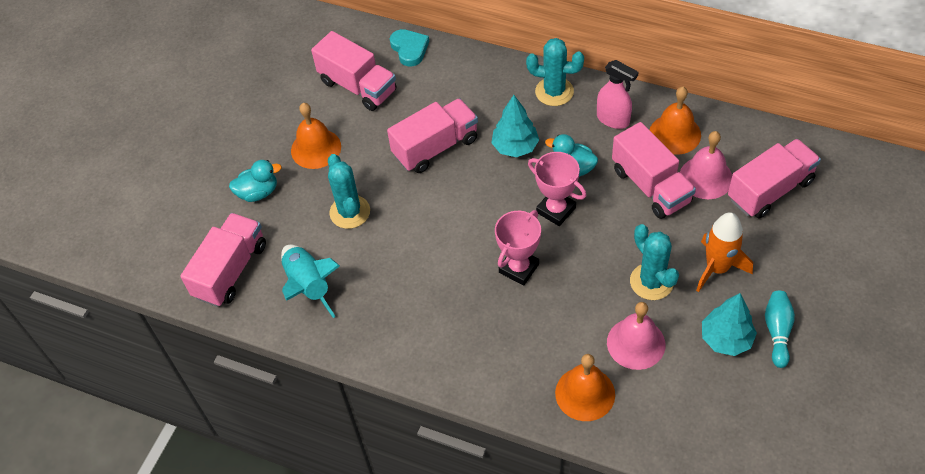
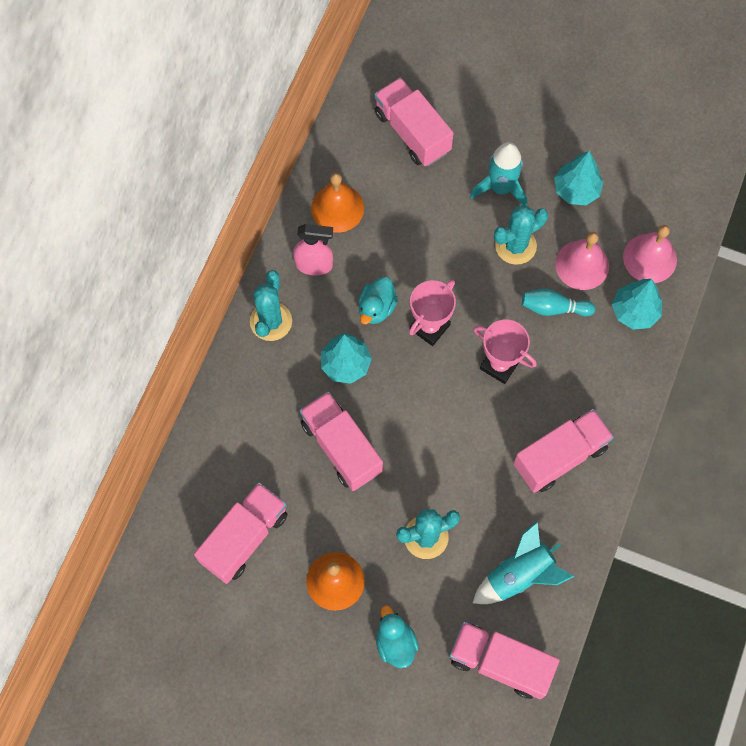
camera: 95 degrees left, 15 degrees up
turquoise heart [390,29,429,67] -> none
orange bell [555,354,615,421] -> turquoise tree [612,279,662,330]
pink spray bottle [597,60,639,129] -> pink spray bottle turned 60 degrees clockwise [293,224,333,276]
pink truck [612,122,696,219] -> pink truck moved to [513,409,614,493]
pink bell [680,131,732,199] -> pink bell moved to [623,225,677,283]
orange rocket [696,212,753,292] -> turquoise rocket [470,142,527,206]
turquoise bowling pin [765,291,795,368] -> turquoise bowling pin moved to [522,289,595,316]

